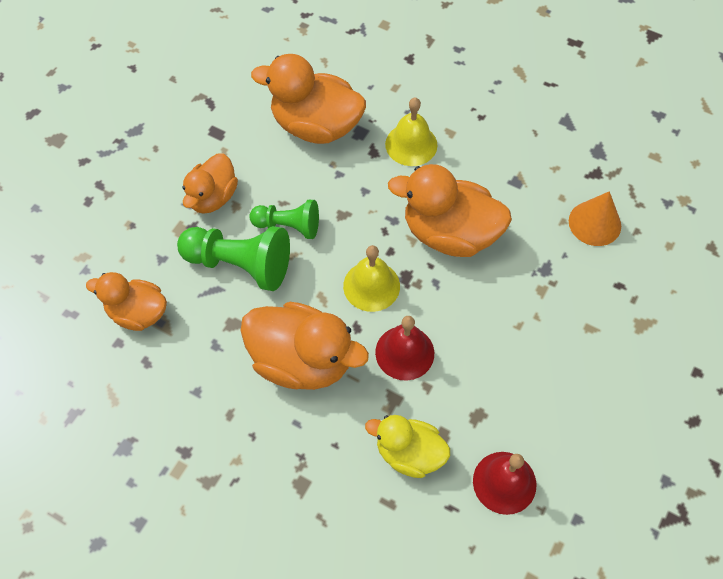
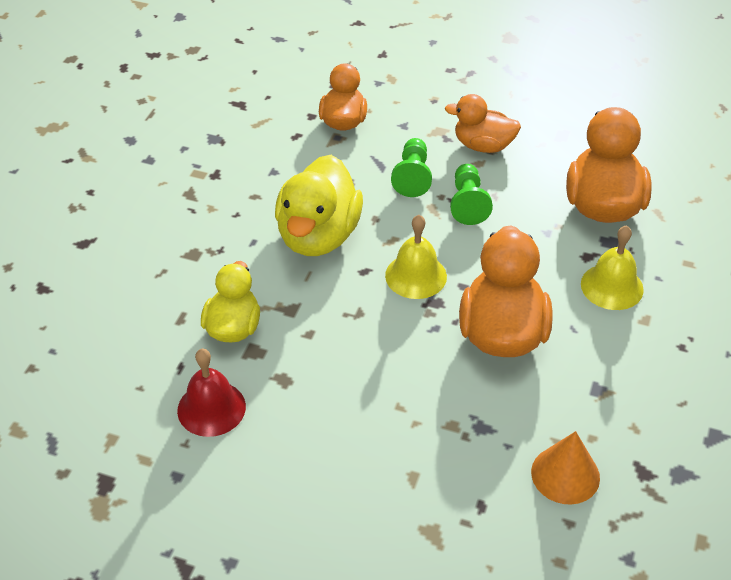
camera: 80 degrees right, 15 degrees down
green pawn [177,226,290,291] -> green pawn [391,138,432,197], size x0.63
orange duck [240,302,369,390] -> yellow duck [275,155,363,256]
red bell [375,316,434,381] -> none

